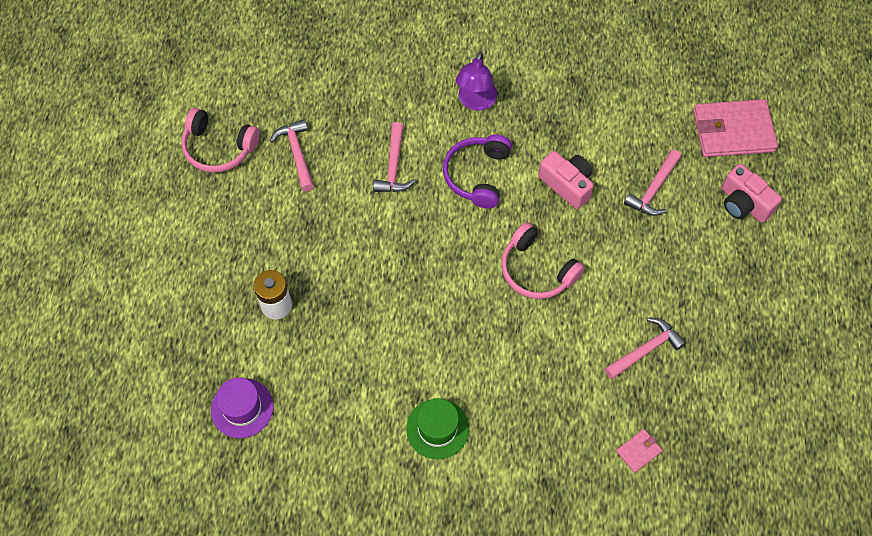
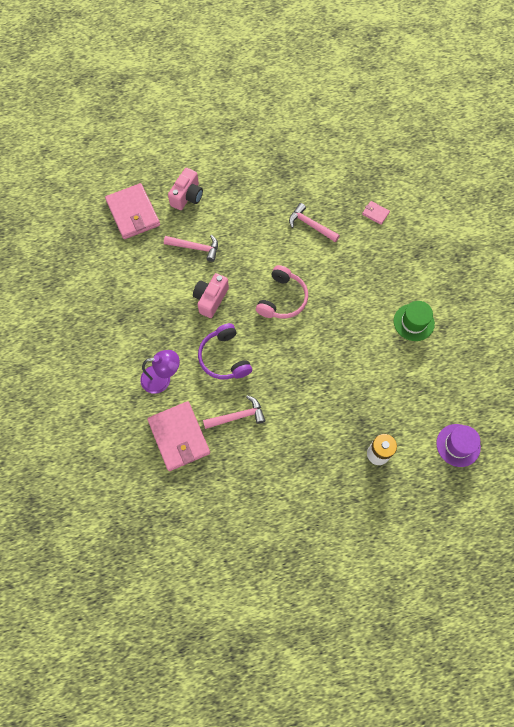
camera: 110 degrees left, 5 degrees up
pink headphones [181,108,260,172] -> none
pink hammer [270,119,314,191] -> none
purple headphones [443,135,512,209] -> purple headphones turned 75 degrees clockwise [198,323,252,379]
none -> pink wallet [147,401,210,471]

